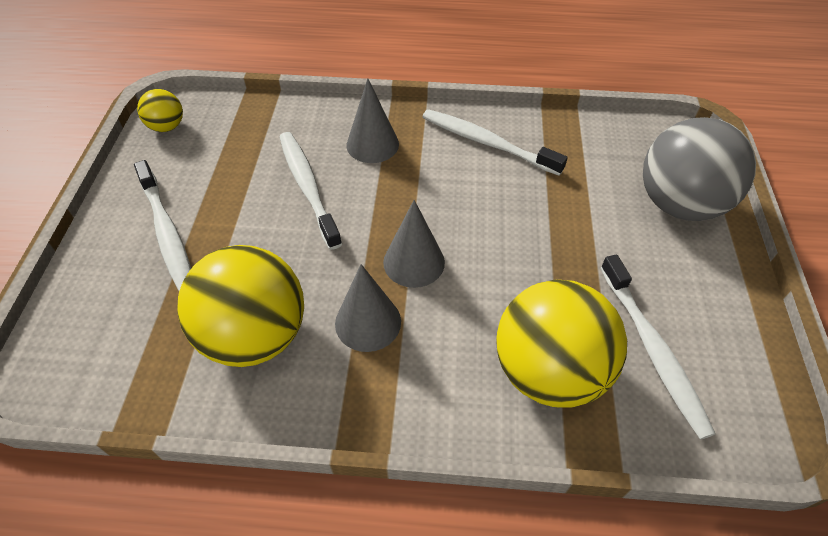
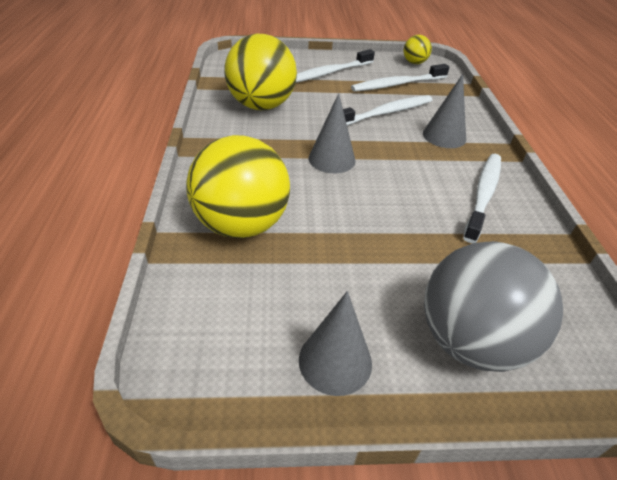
camera: 80 degrees right, 10 degrees down
grey cone [335,264,401,352] -> grey cone moved to [299,291,372,396]
white toothbrush [600,255,715,440] -> white toothbrush moved to [351,64,449,92]

